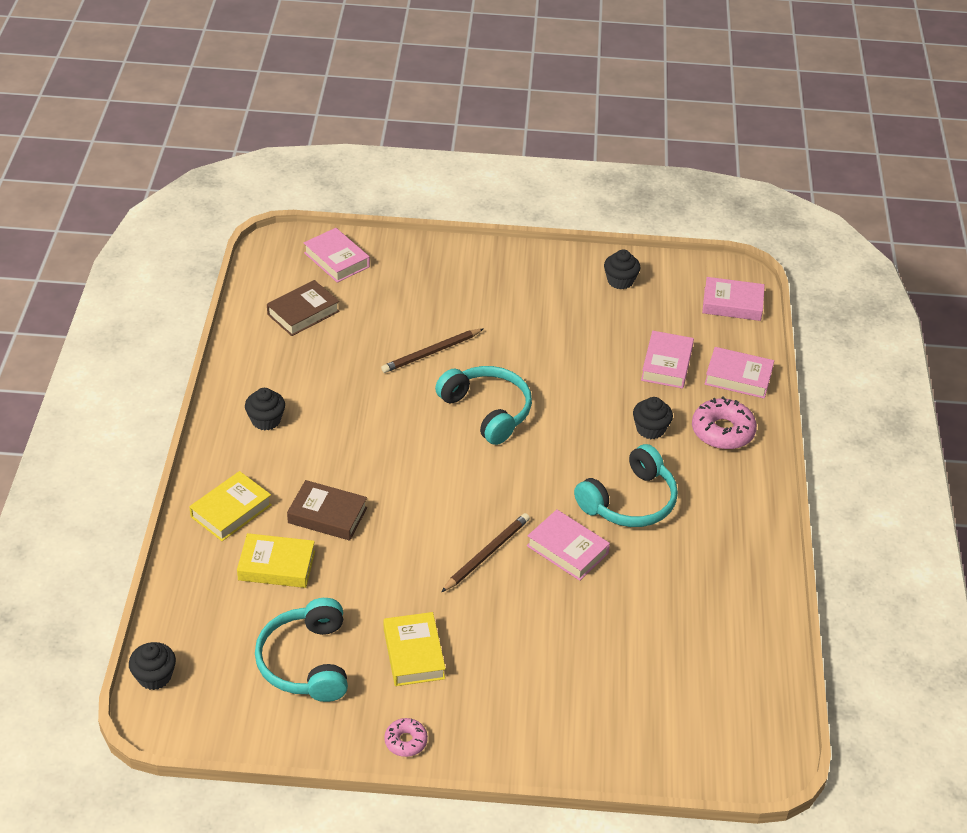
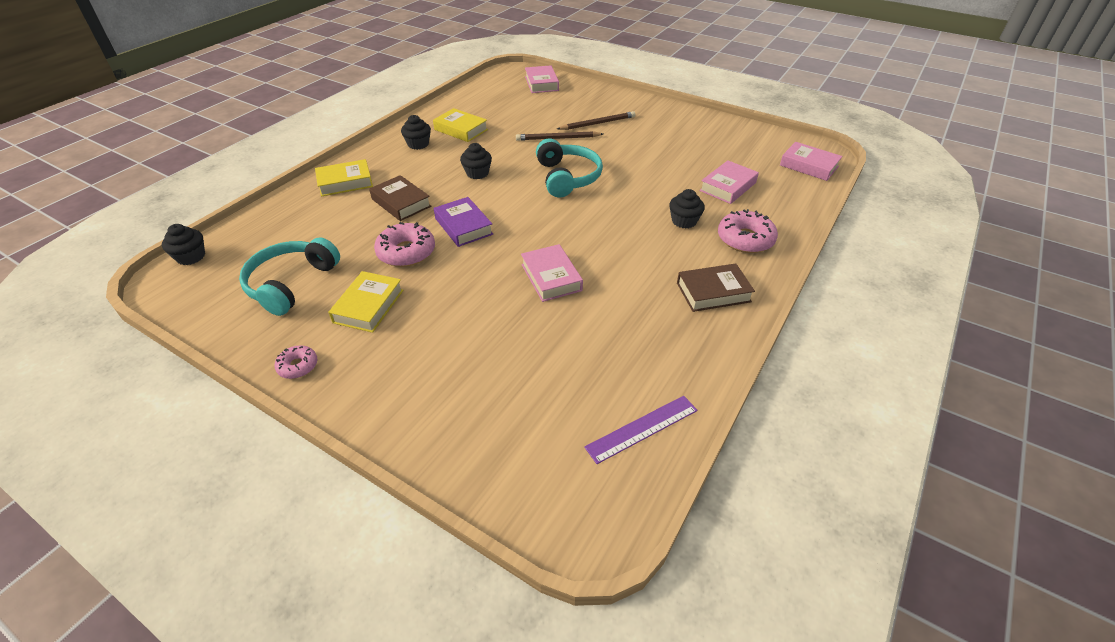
camera: 30 degrees right, 0 degrees up
yellow book [237,533,315,588] -> yellow book moved to [433,108,488,142]
brown book [267,280,340,336] -> brown book moved to [677,263,755,312]
brown pencil [441,513,530,592] -> brown pencil moved to [557,111,635,130]
turquoise headphones [574,444,678,527] -> none
black cupcake [604,250,640,290] -> black cupcake moved to [460,143,492,179]
pink book [704,347,774,399] -> none
none -> pink donut [374,222,435,267]
none -> purple book [434,197,493,247]
none -> purple ruler [584,396,698,464]

